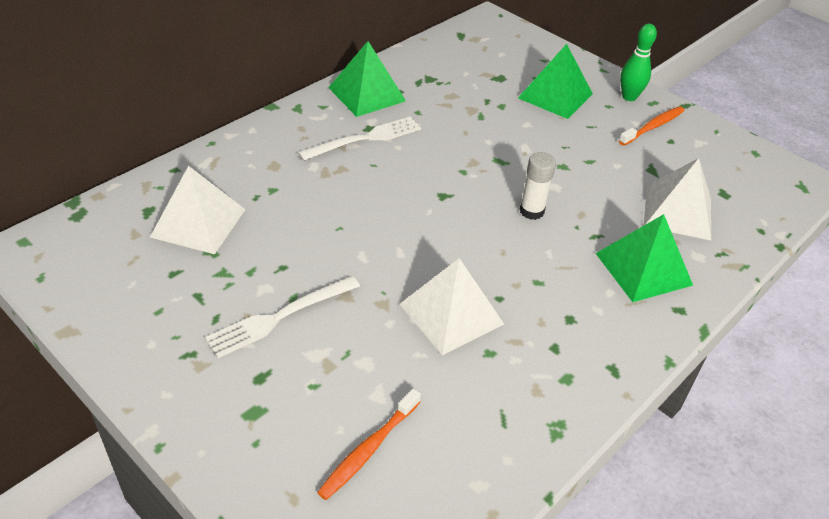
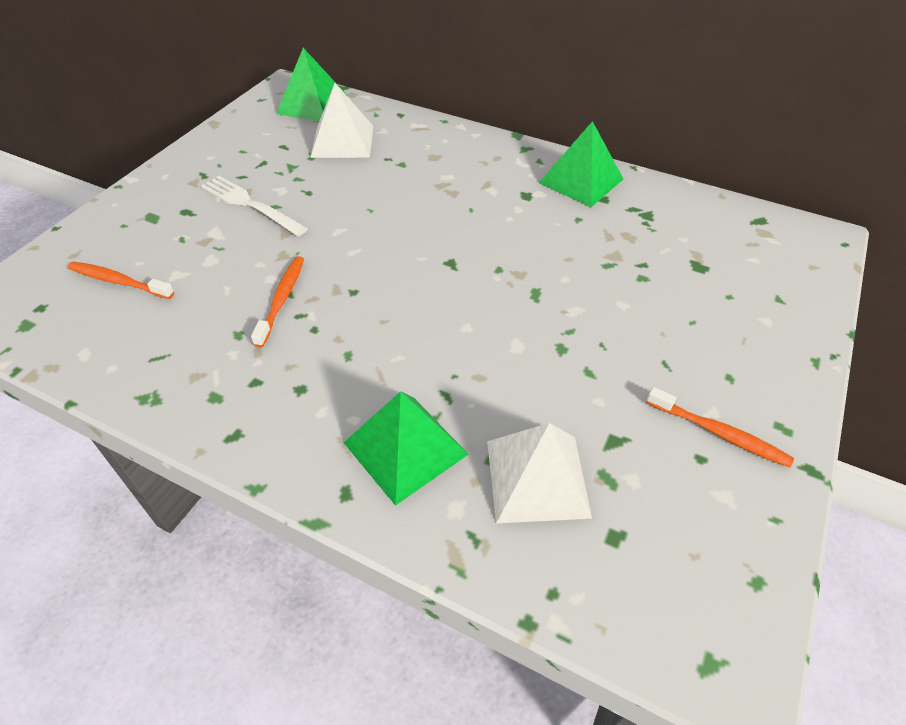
camera: 75 degrees right, 5 degrees up
white fork [298,117,421,161] -> none
white pyramid [400,258,504,355] -> orange toothbrush [251,256,304,347]
green pyramid [518,44,593,119] -> green pyramid moved to [276,48,348,121]
white glue stick [520,152,556,220] -> none
green bowling pin [620,24,657,101] -> none

